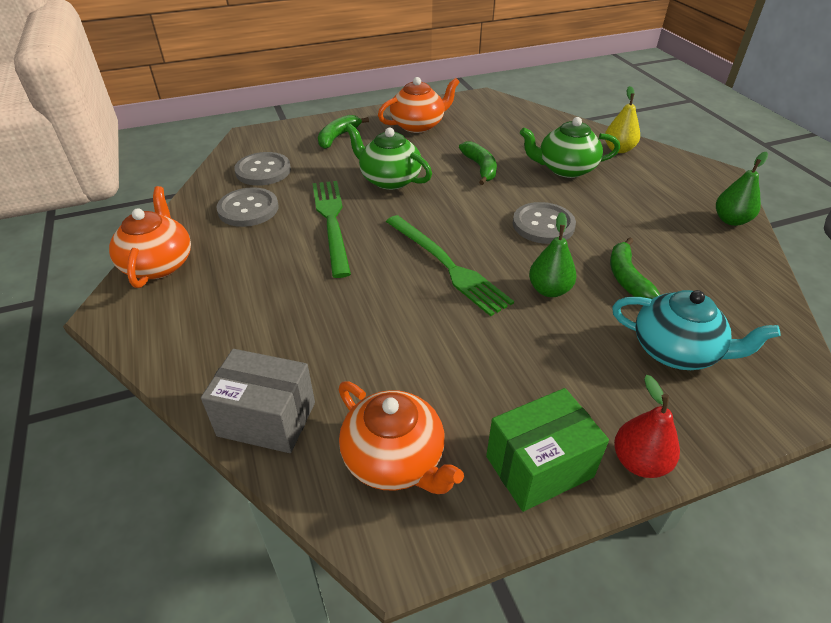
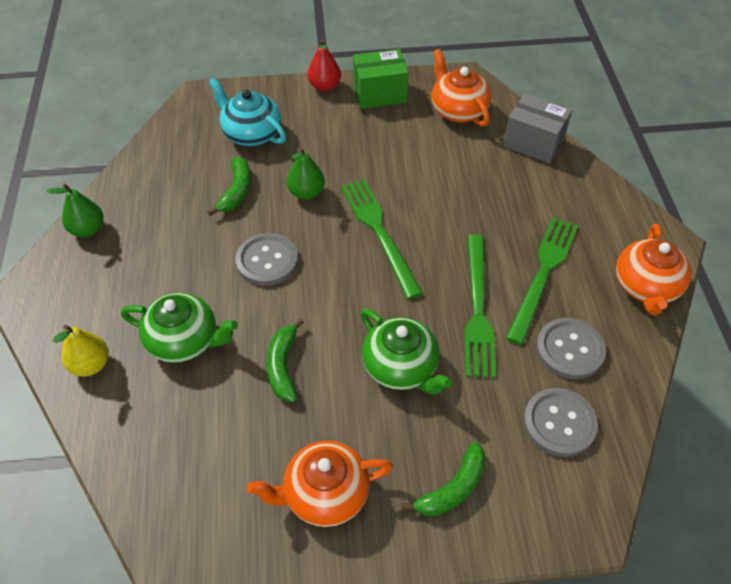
camera: 165 degrees left, 10 degrees up
none -> green fork [506,217,578,345]

